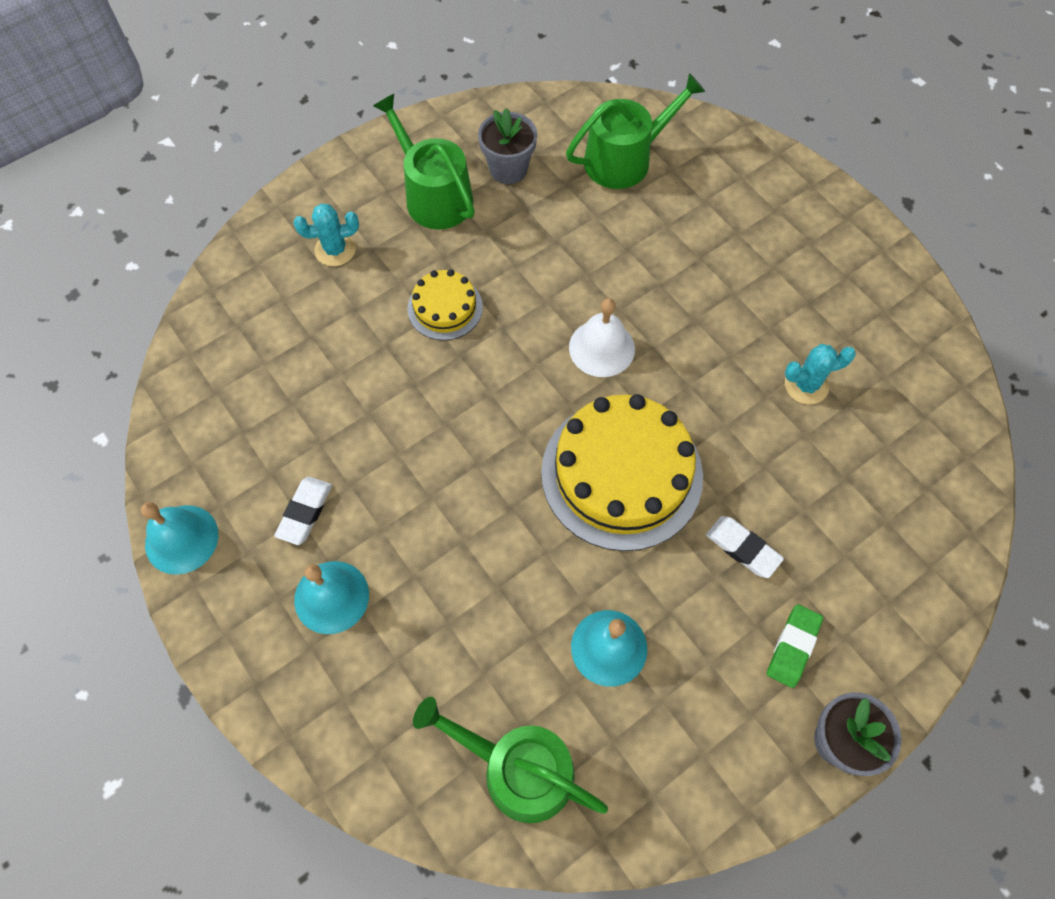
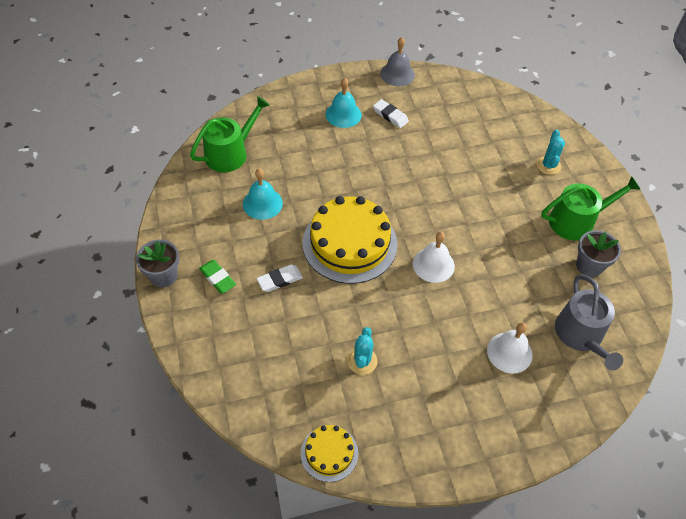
camera: 110 degrees right, 10 degrees down
turquoise bell [141,502,218,575] -> grey bell [380,37,415,86]
yellow cake [407,269,483,341] -> yellow cake moved to [301,425,358,482]
green watering can [566,73,706,189] -> grey watering can [555,275,623,370]
none -> white bell [487,322,533,373]

